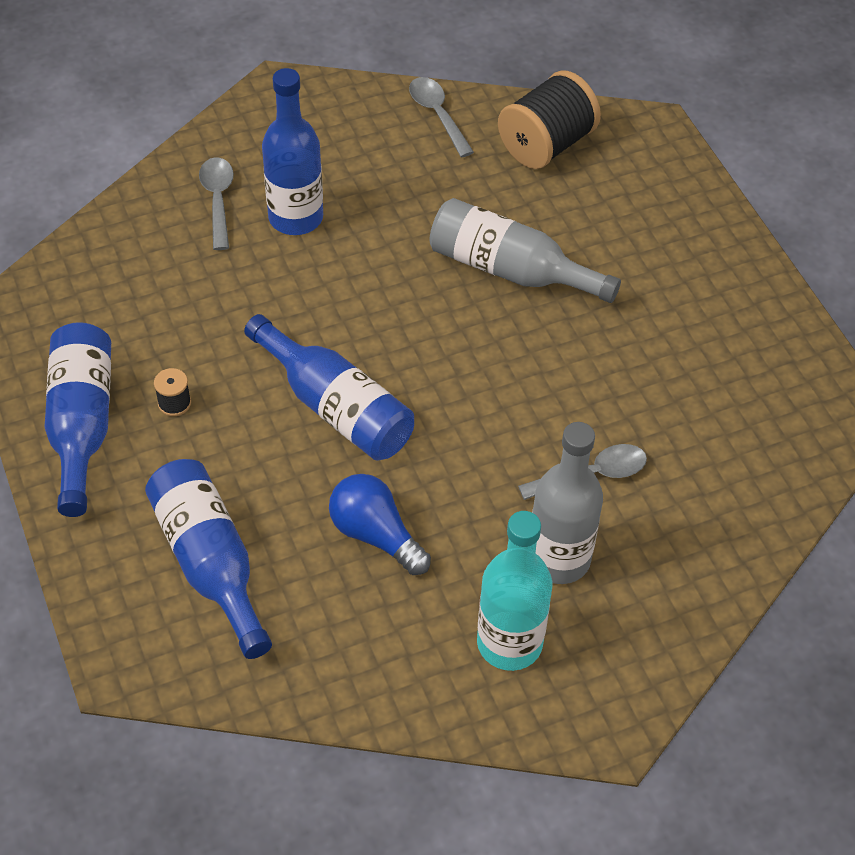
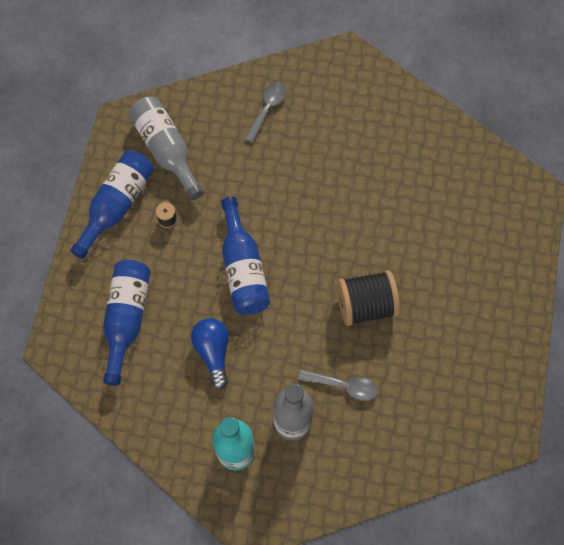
camera: 35 degrees right, 15 degrees up
blue bottle [262,68,323,235] -> none
grey spoon [409,77,474,157] -> none
grey bottle [429,198,621,303] -> grey bottle moved to [129,96,204,200]
black spool [498,70,601,169] -> black spool moved to [337,270,400,326]

